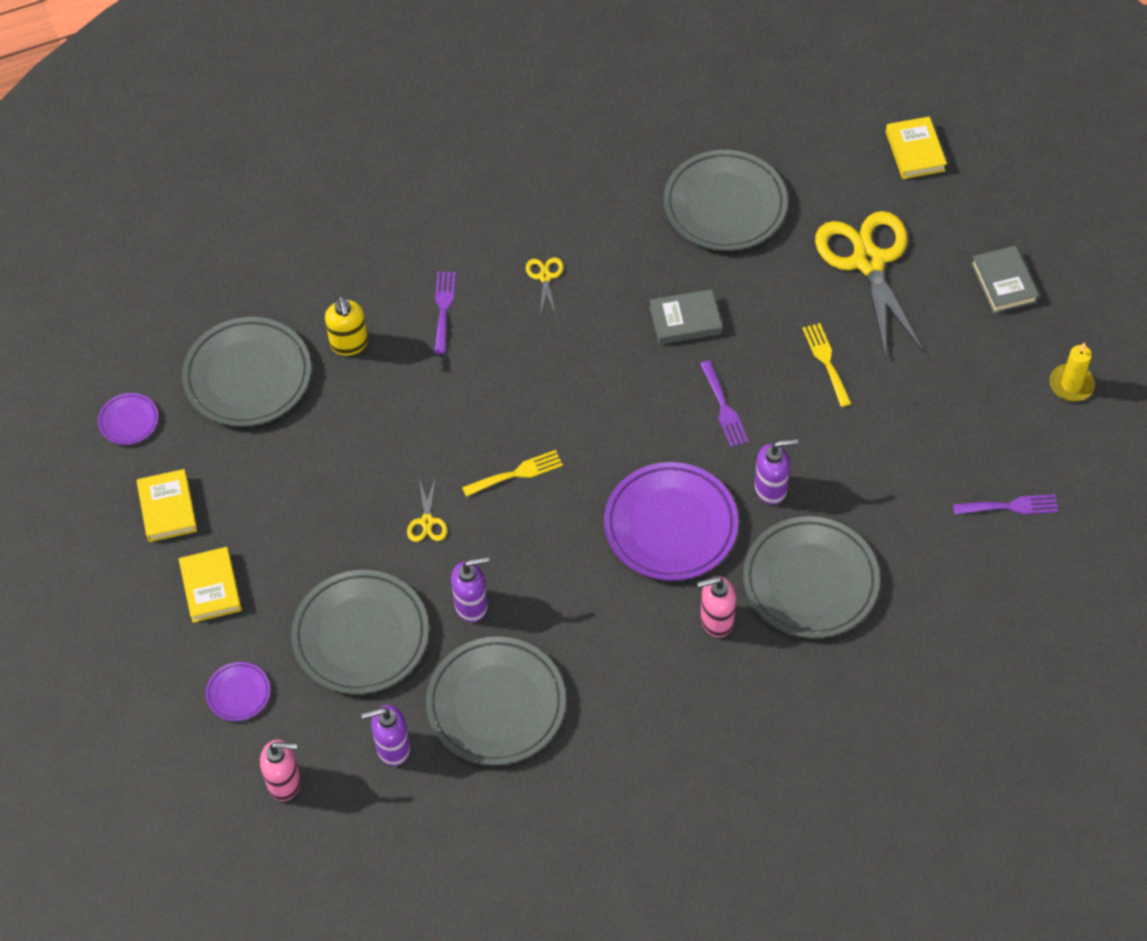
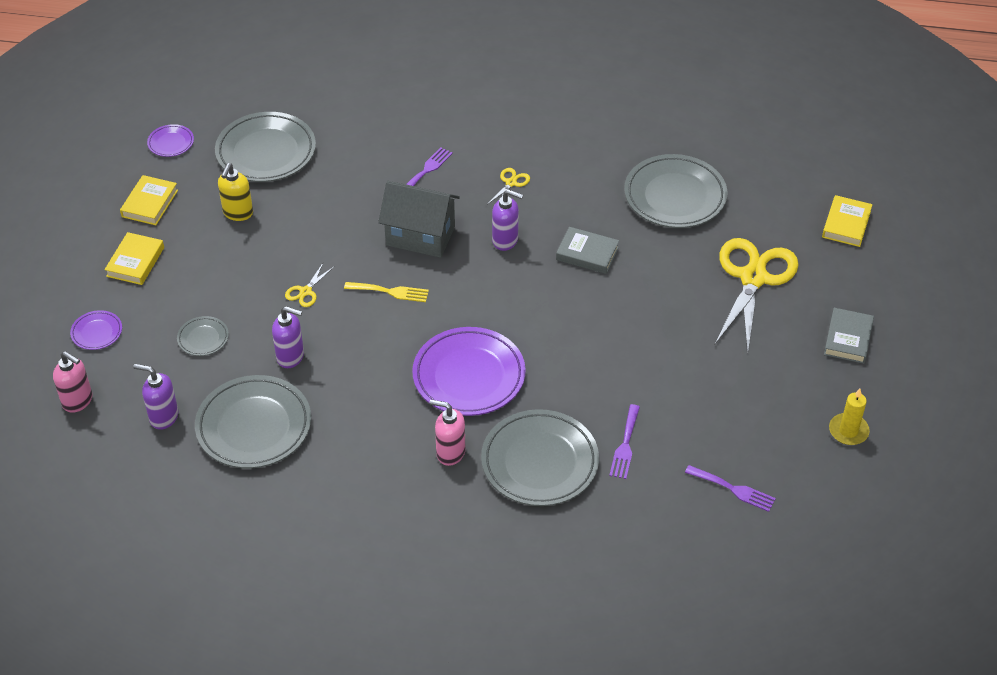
camera: 30 degrees right, 10 degrees down
grey plate [291,570,429,694] -> grey plate [177,316,229,356], size x0.46
yellow soap dispenser [325,295,368,356] -> yellow soap dispenser moved to [218,163,253,221]
purple fork [700,360,749,447] -> purple fork moved to [609,404,640,479]
purple soap dispenser [755,438,798,505] -> purple soap dispenser moved to [492,189,523,251]
yellow fork [802,323,852,407] -> none
none -> grey house [378,181,460,258]

